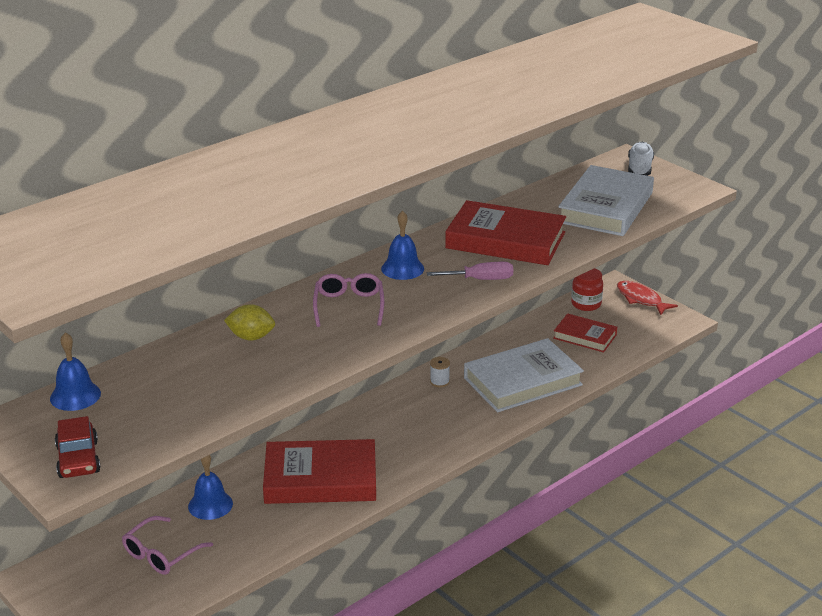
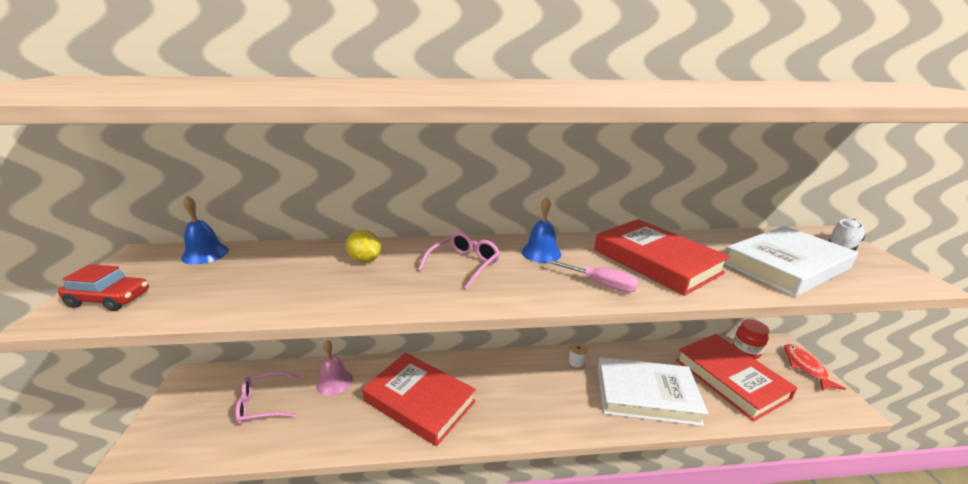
camera: 35 degrees right, 5 degrees down
red car [55,416,101,478] -> red car turned 105 degrees counterclockwise [58,264,149,311]
blue bell [188,455,233,520] -> pink bell [316,340,353,396]
red book [553,313,617,352] -> red book [676,334,797,421], size x1.75

